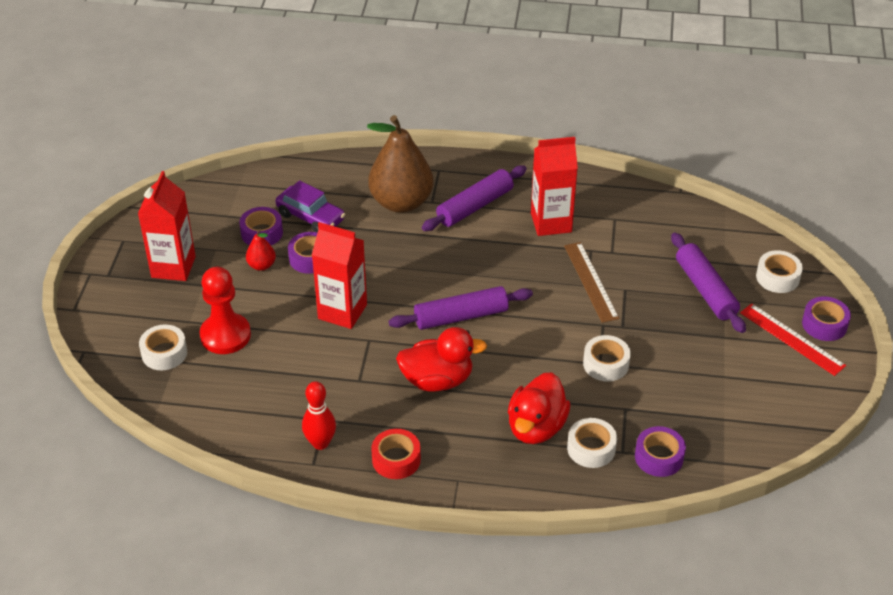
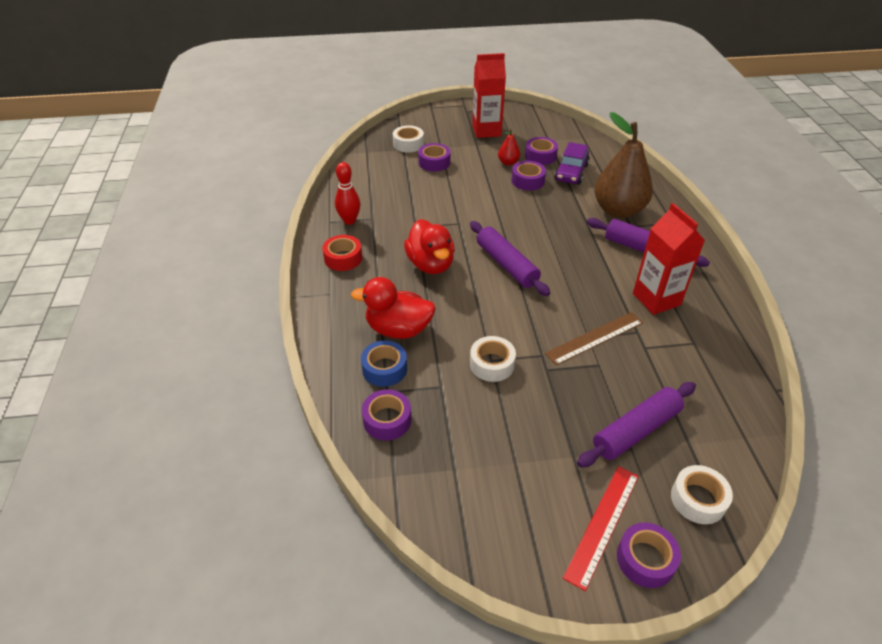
camera: 75 degrees right, 0 degrees up
red pawn [199,267,251,354] -> purple tape [418,143,451,172]
red carton [312,222,367,329] -> none
white tape [567,418,617,468] -> blue tape [361,341,407,387]

